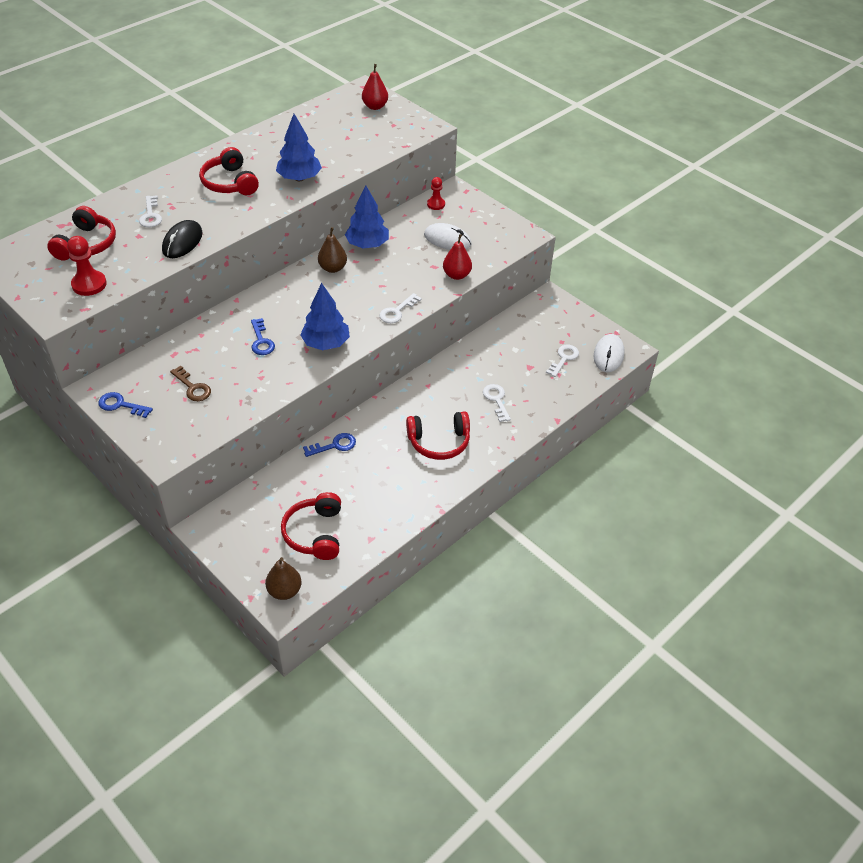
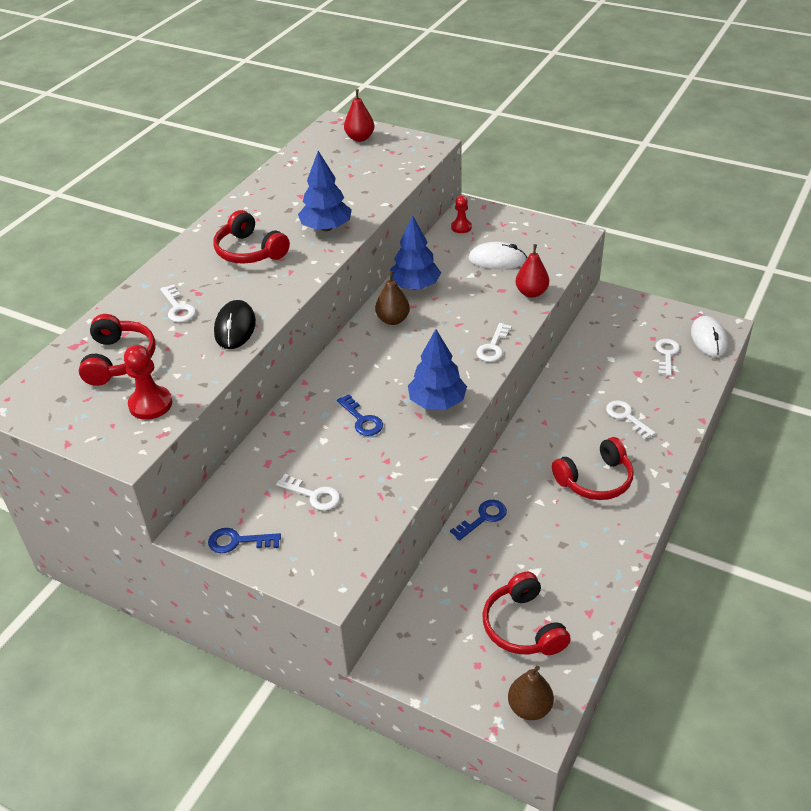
camera: 15 degrees left, 5 degrees down
brown key [170,366,211,401] -> white key [276,474,340,511]

